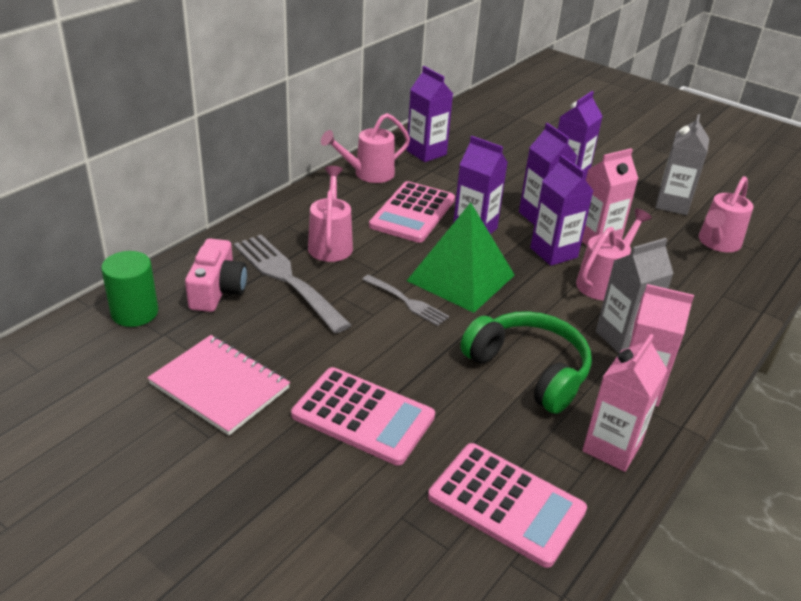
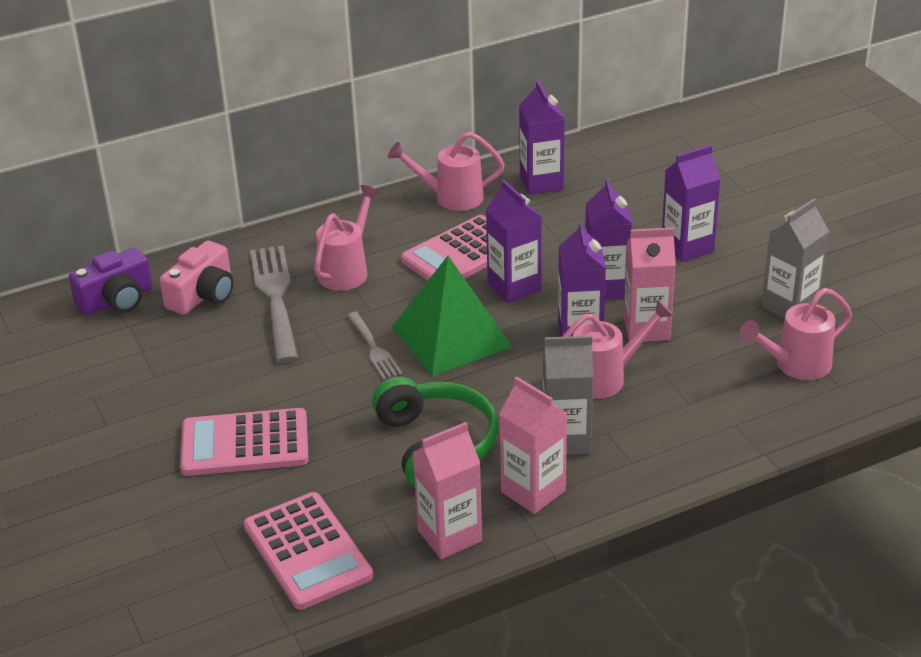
camera: 30 degrees right, 0 degrees up
green cylinder [101,251,158,327] -> purple camera [68,247,153,315]
pink notebook [148,335,290,435] -> none
pink calculator [291,367,435,465] -> pink calculator turned 120 degrees clockwise [180,408,309,476]

